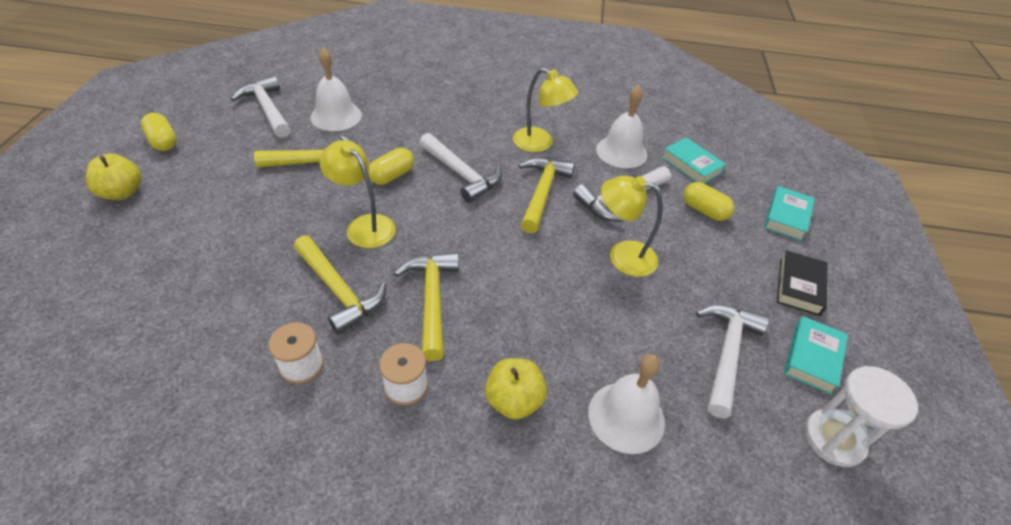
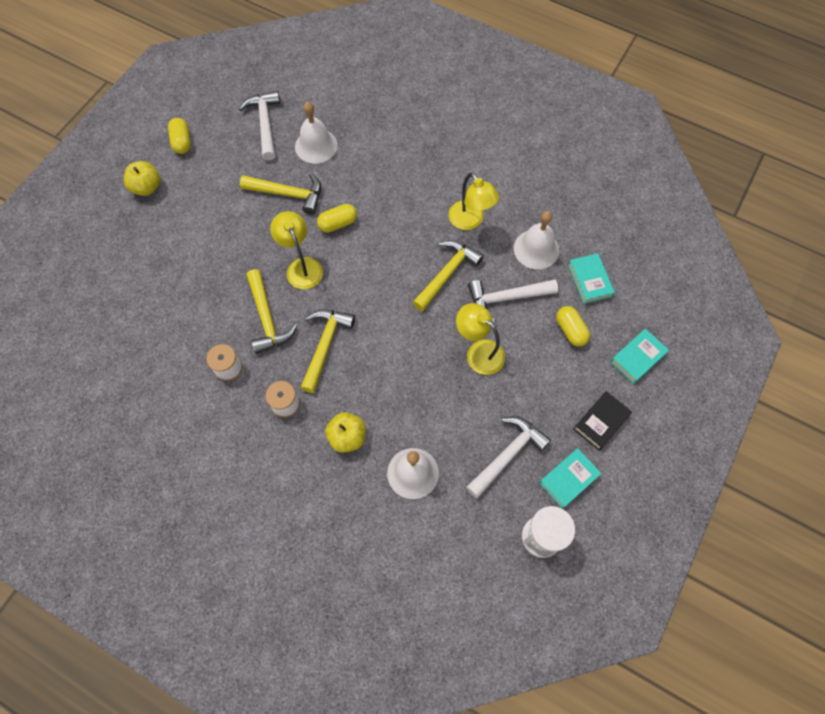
camera: 25 degrees right, 20 degrees up
white hammer [419,133,502,203] -> none

